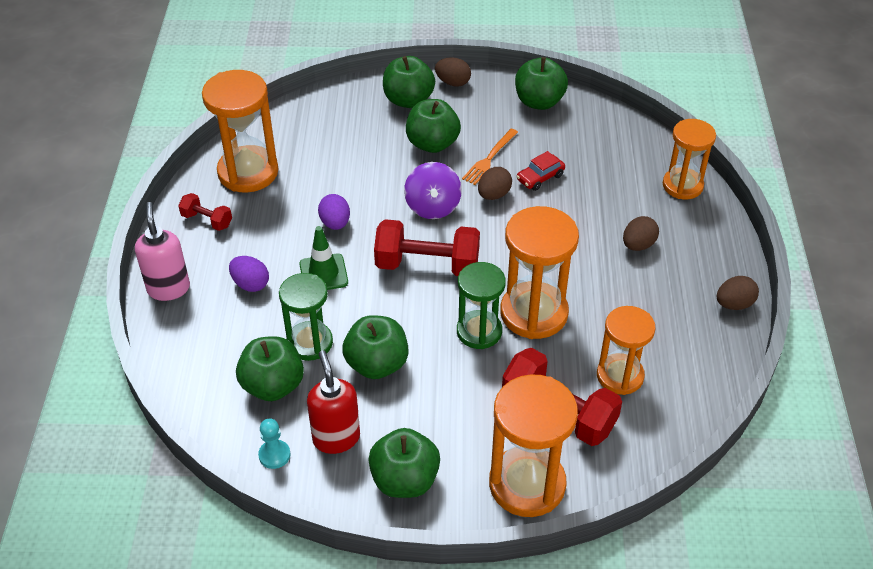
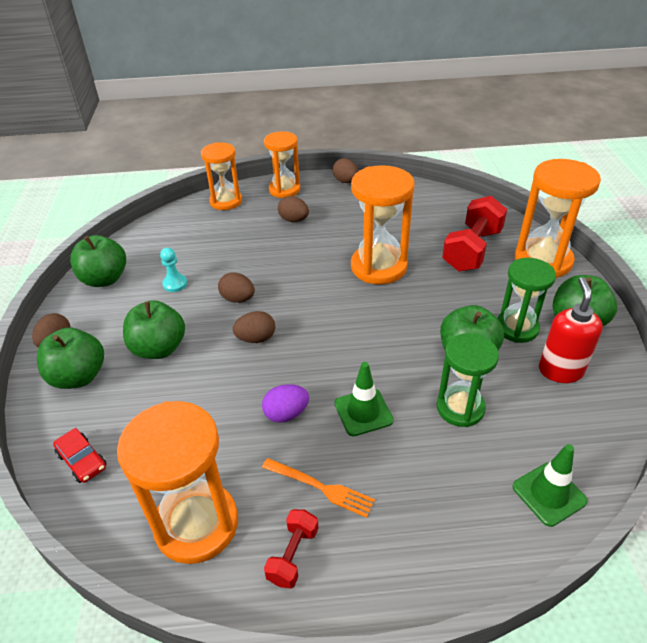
camera: 95 degrees left, 5 degrees down
pink soap dispenser [135,202,190,301] -> none
purple egg [229,256,269,292] -> none
green apple [236,336,304,401] -> none
turquoise pawn [258,419,290,469] -> turquoise pawn moved to [160,248,187,292]
red soap dispenser [307,350,360,454] -> red soap dispenser turned 120 degrees clockwise [539,277,603,383]
red dumbbell [374,219,480,276] -> none
purple spinning top [404,162,462,219] -> brown egg [233,311,275,343]
green hourglass [457,262,506,349] -> green hourglass moved to [497,258,556,343]
orange fork [462,129,518,185] -> orange fork moved to [262,458,375,518]
red car [516,151,565,191] -> red car moved to [53,428,107,483]
orange hourglass [597,306,656,395] -> orange hourglass moved to [264,131,300,198]
none -> green traffic cone [512,444,588,527]

